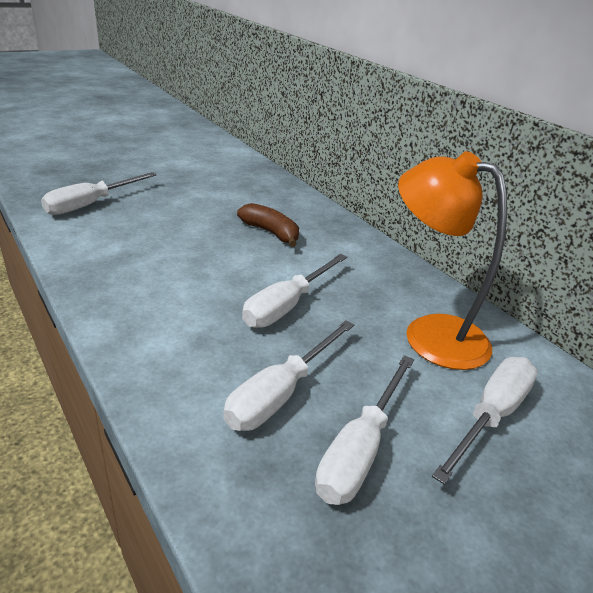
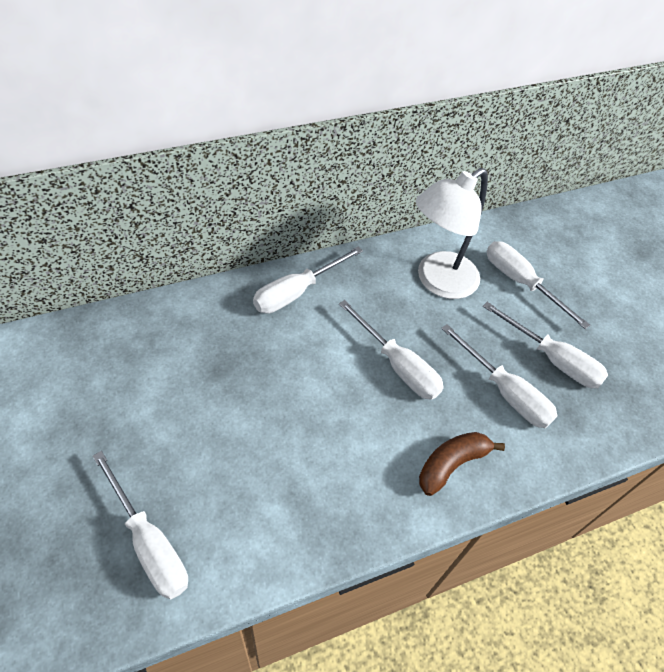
camera: 80 degrees left, 20 degrees up
brown banana [237,203,299,247] -> brown banana moved to [419,432,505,496]
orange lamp [398,151,507,370] -> white lamp [416,168,488,299]
none -> white screwdriver [253,246,363,314]

